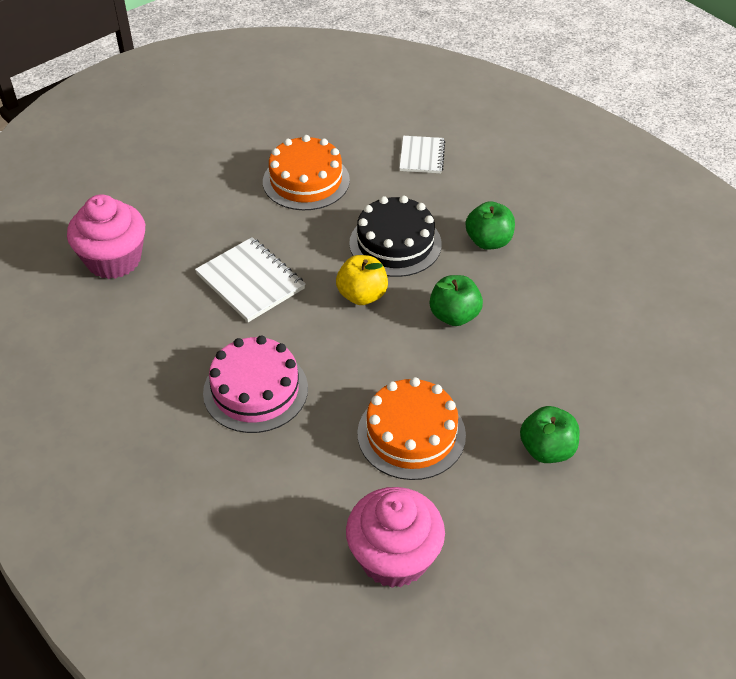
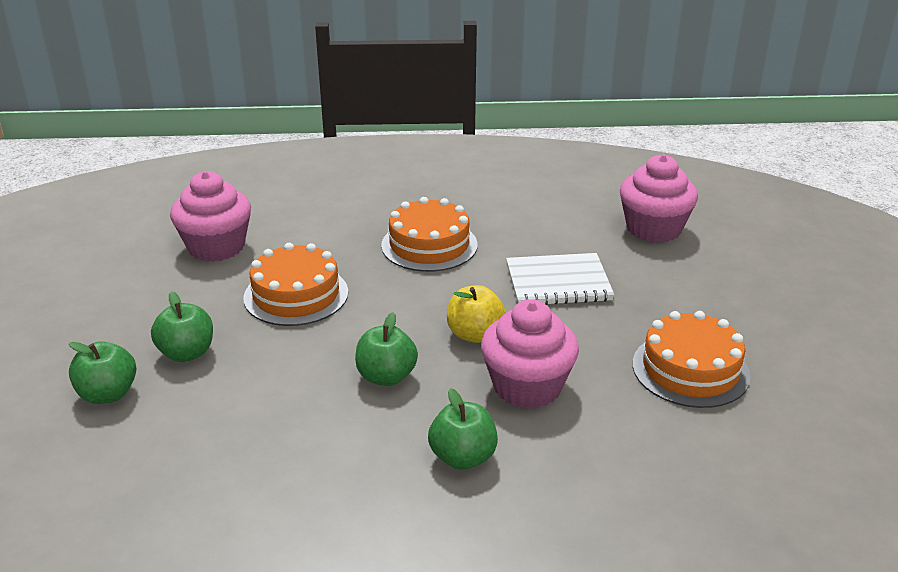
camera: 125 degrees right, 15 degrees down
pink cake [203,336,308,433] -> orange cake [381,197,478,272]
black cake [349,196,442,277] -> pink cupcake [481,300,579,409]
white notebook [399,136,445,173] -> none
none -> green apple [69,341,136,404]

